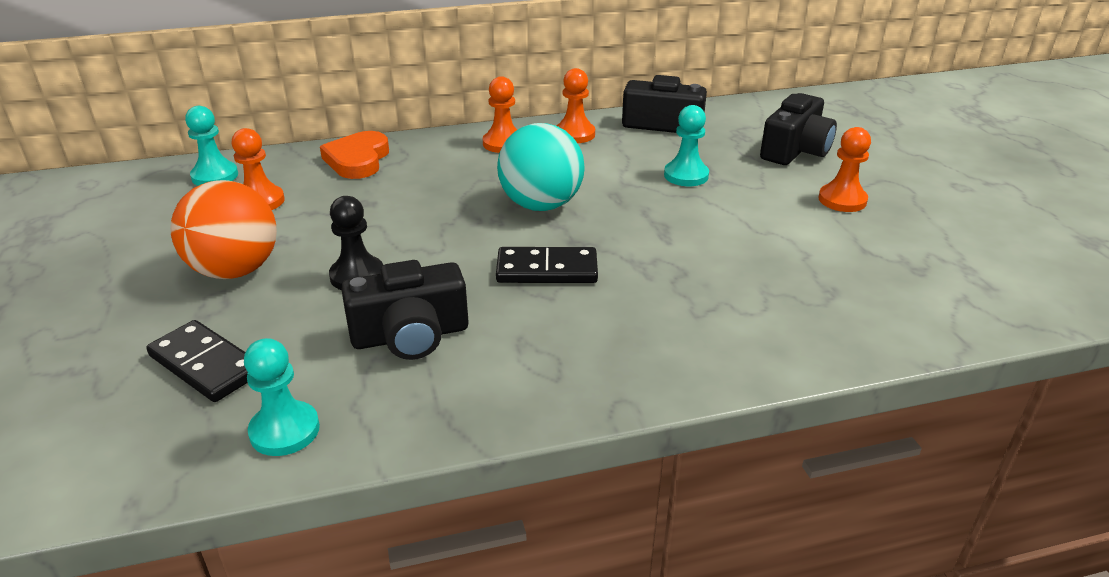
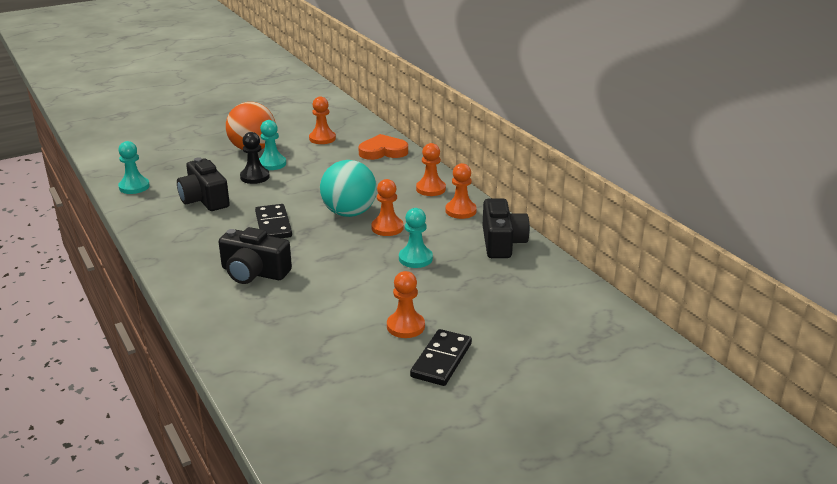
camera: 75 degrees right, 5 degrees down
black domino [146,320,248,402] -> black domino moved to [410,329,472,386]
turquoise pawn [185,106,238,186] -> turquoise pawn moved to [259,120,286,170]
black camera [760,93,837,165] -> black camera moved to [219,227,292,284]
none -> orange pawn [371,179,404,236]

